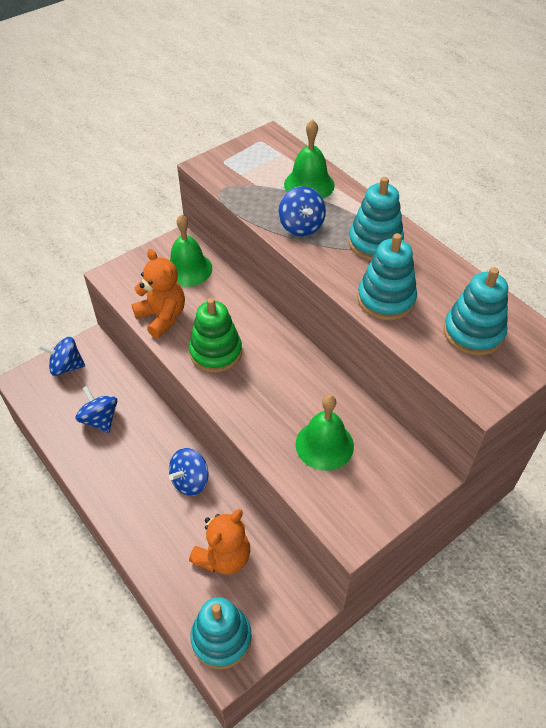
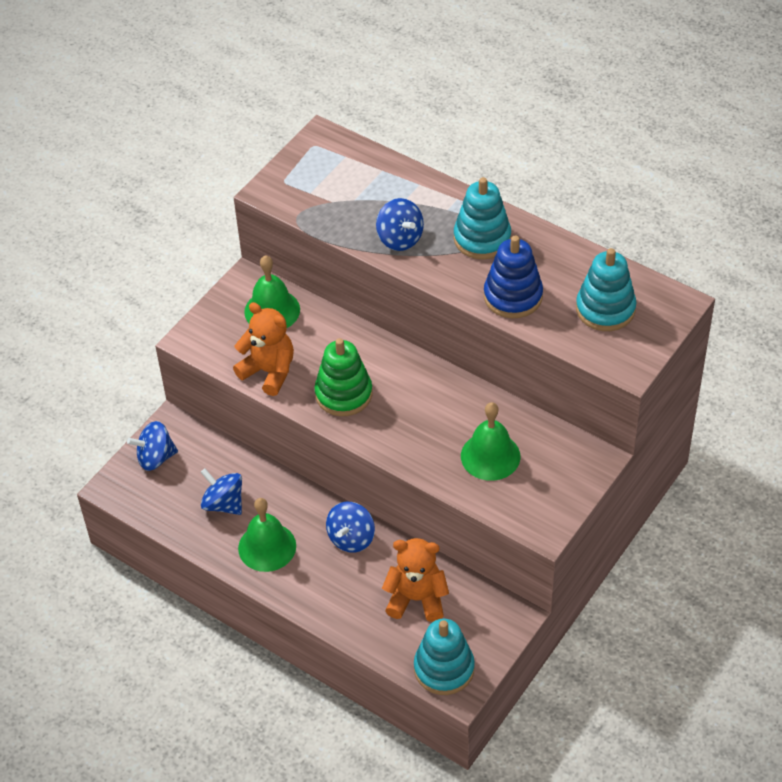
camera: 15 degrees left, 0 degrees up
orange teddy bear [189,509,250,575] -> orange teddy bear turned 105 degrees counterclockwise [382,538,449,622]
green bell [284,119,335,199] -> green bell moved to [238,498,296,572]
turquoise stacking toy [357,233,417,320] -> blue stacking toy [484,236,543,318]

